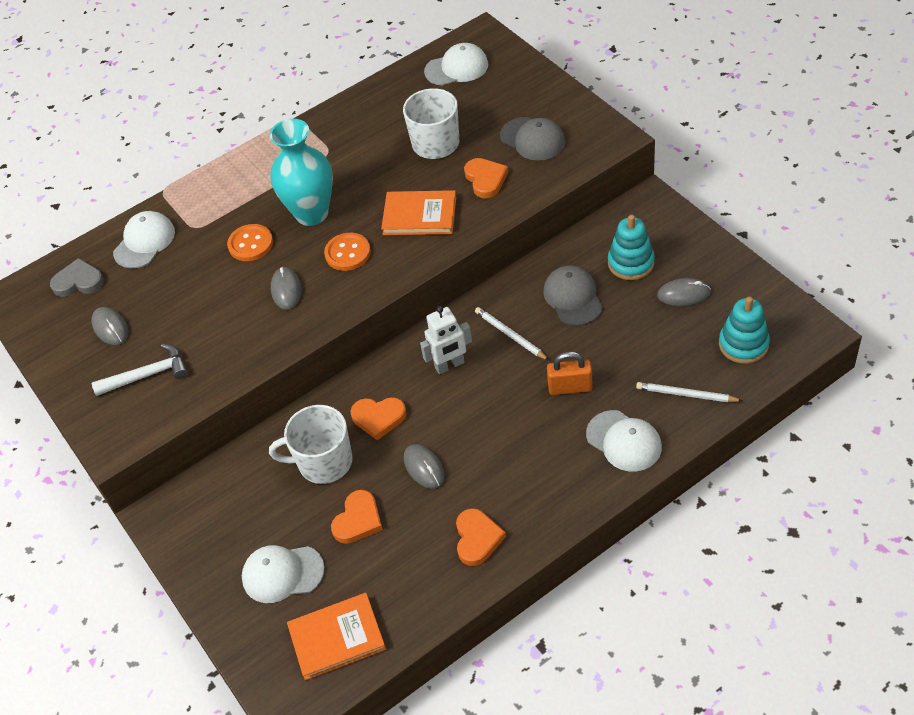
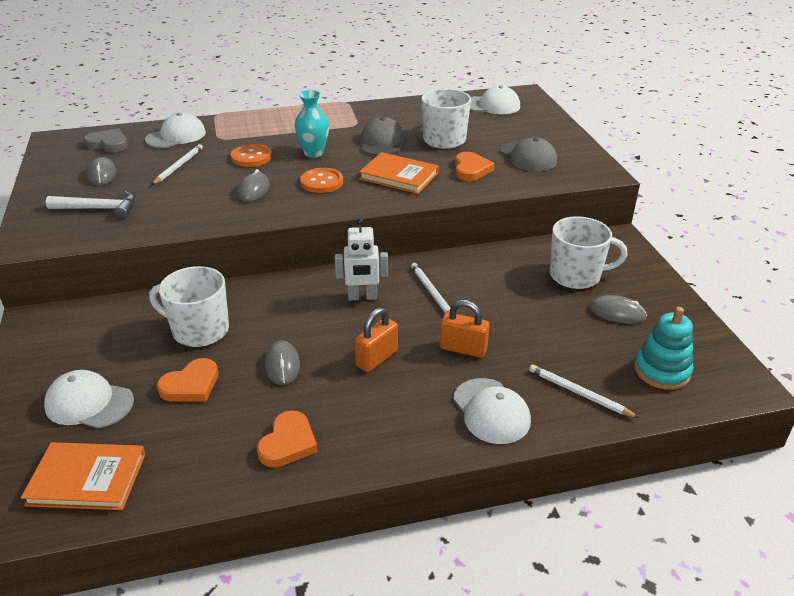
camera: 15 degrees right, 15 degrees down
turquoise vase [270,119,333,226] -> turquoise vase [294,90,329,157], size x0.63
orange heart [351,397,407,440] -> none
grey cap [543,266,603,326] -> grey cap moved to [361,117,405,156]
turquoise stacking toy [608,215,655,280] -> white mug [550,216,627,289]
none -> white pencil [152,144,203,185]
none -> orange padlock [355,308,398,372]

